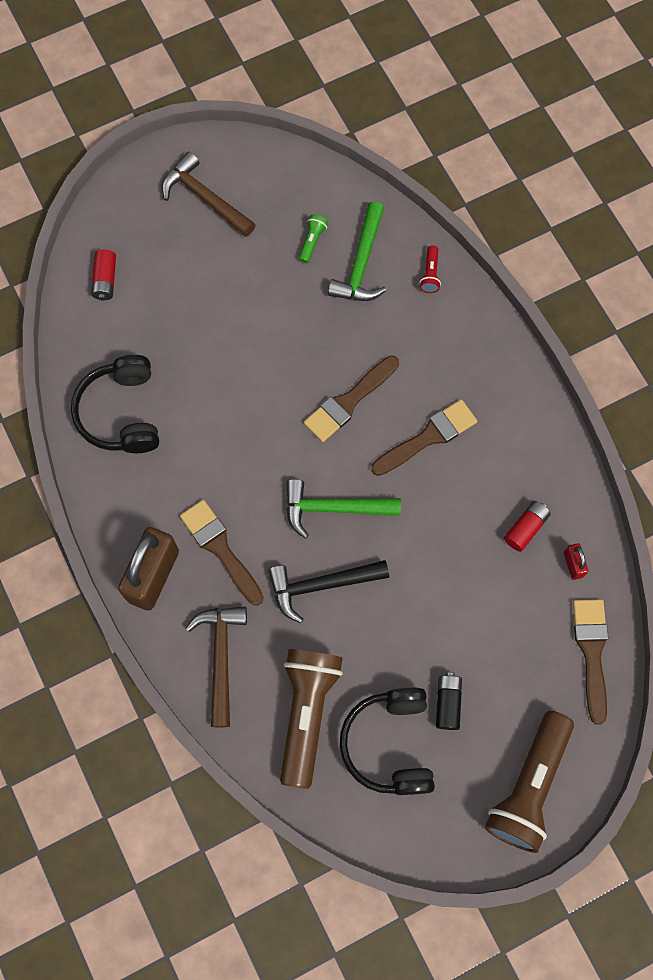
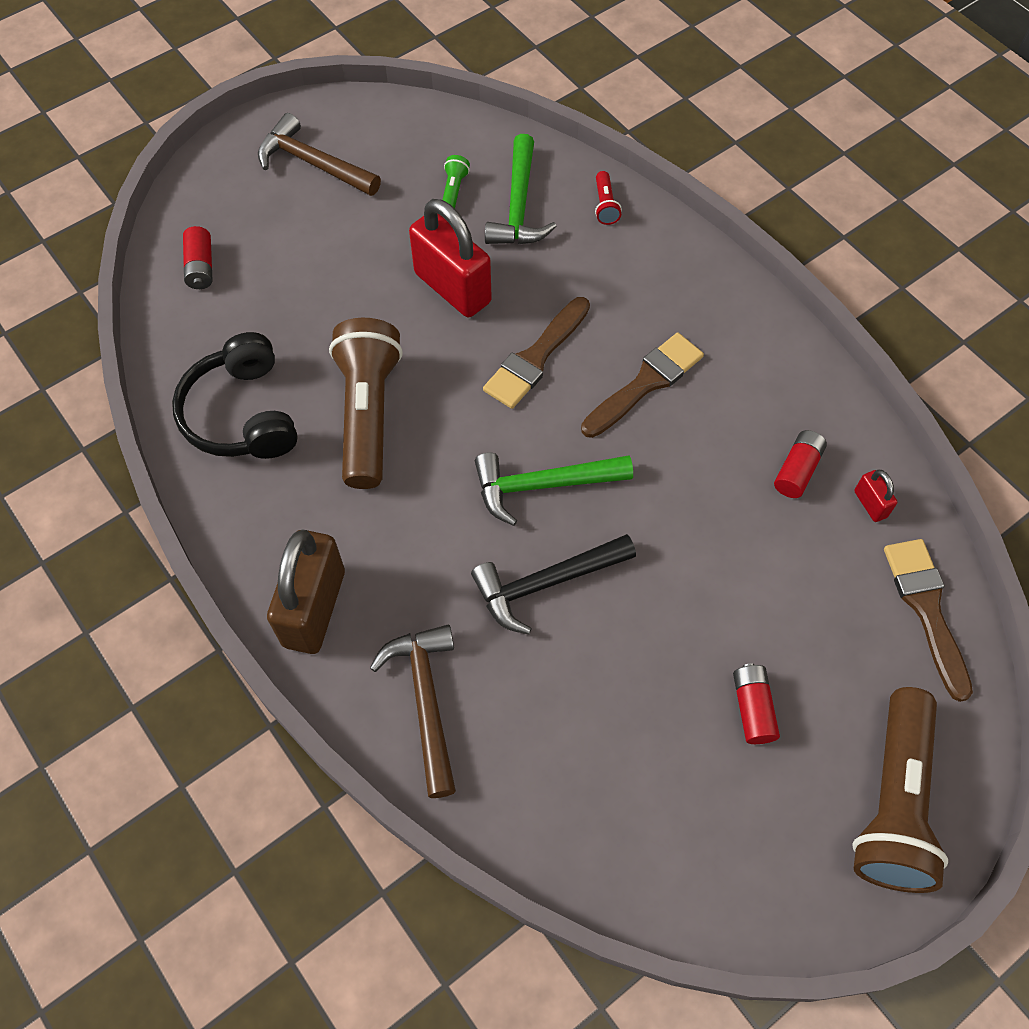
camera: 10 degrees left, 10 degrees down
brown brush [180,500,264,605] -> none
brown flashlight [280,649,343,789] -> brown flashlight moved to [329,318,403,489]
black headphones [340,688,435,795] -> none
black battery [436,673,462,730] -> red battery [733,663,780,744]
none -> red padlock [409,199,492,317]

